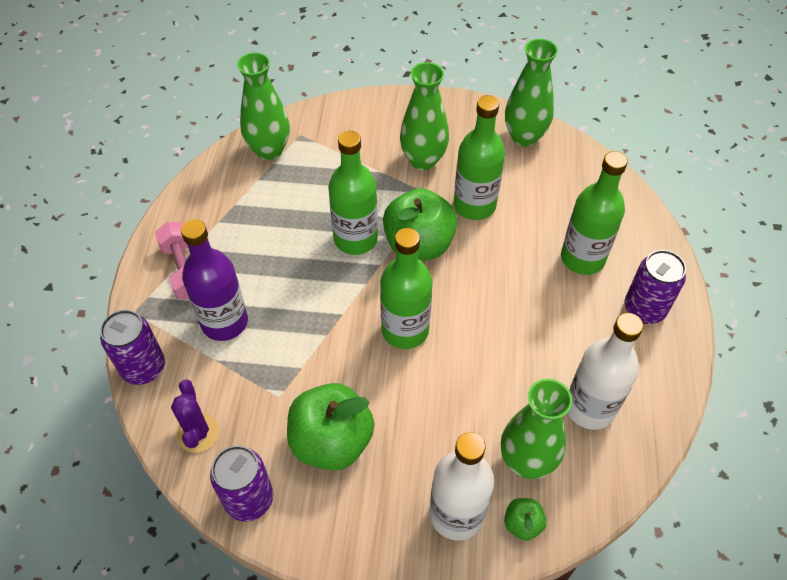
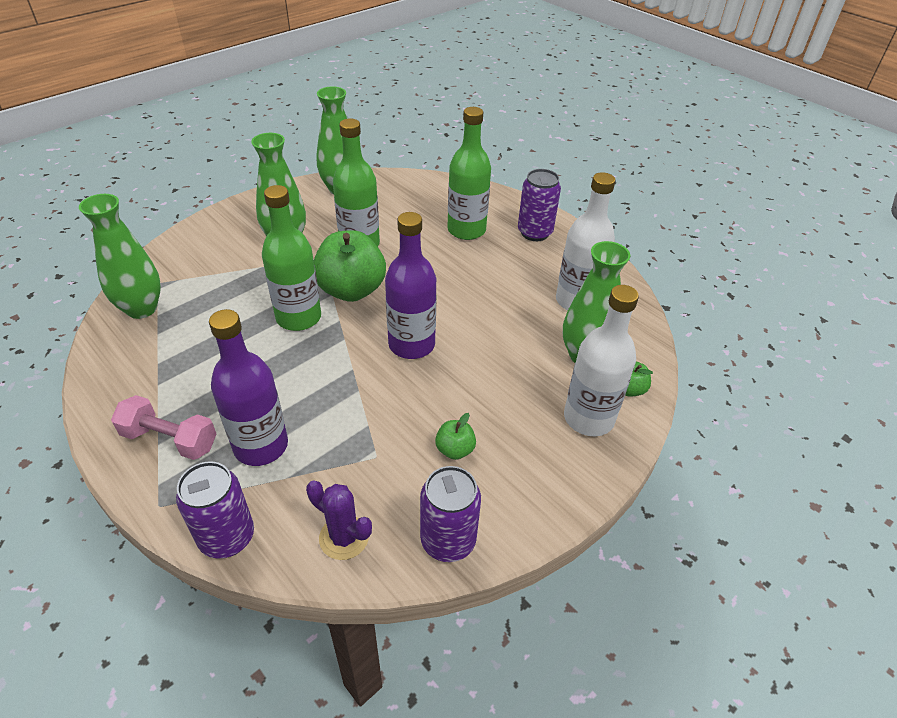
camera: 50 degrees left, 10 degrees down
green apple [287,383,375,471] -> green apple [435,413,476,460], size x0.46
green bottle [380,228,433,349] -> purple bottle [385,212,437,359]

